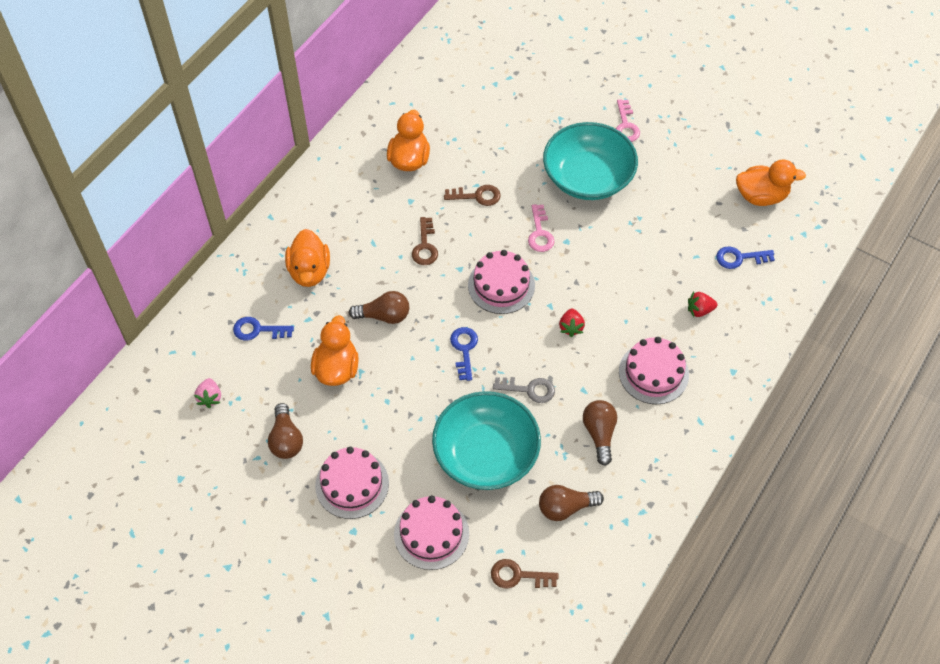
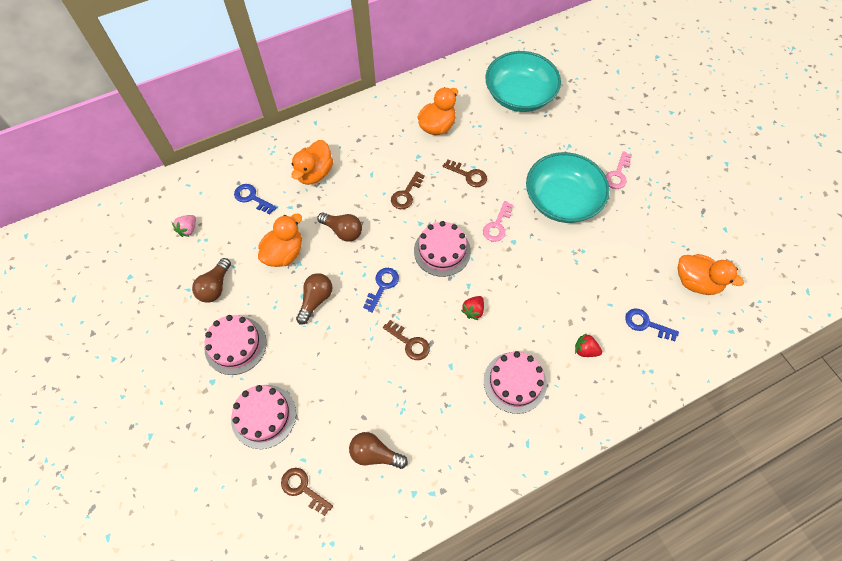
camera: 30 degrees right, 5 degrees up
turquoise bowl [432,391,541,490] -> turquoise bowl moved to [485,51,561,112]
grey key [493,377,555,403] -> brown key [383,320,430,360]
brown light bulb [583,400,617,466] -> brown light bulb moved to [296,273,333,325]

